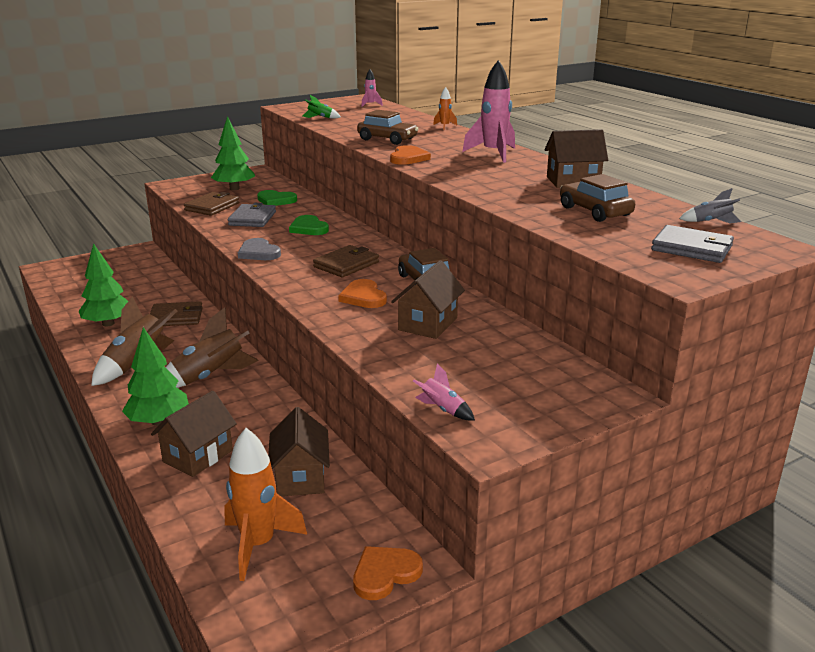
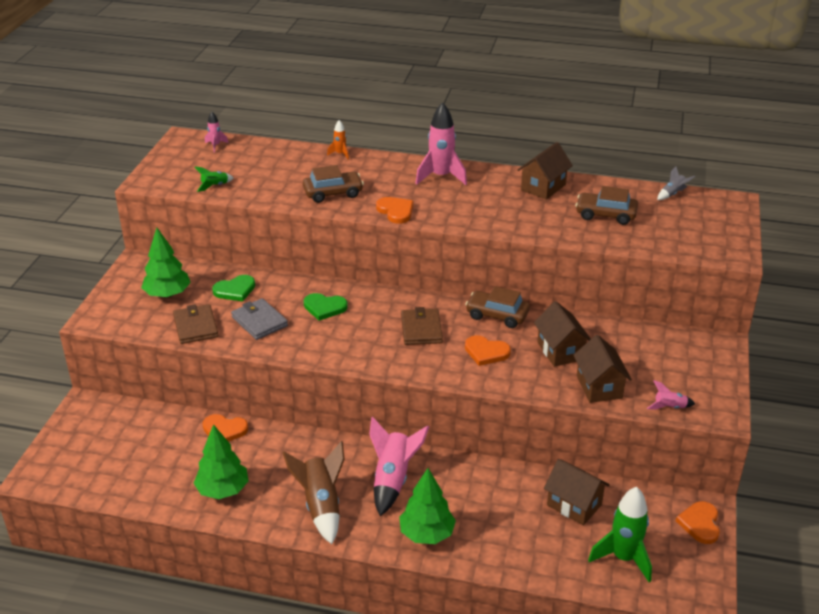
camera: 45 degrees left, 10 degrees up
brown wallet [150,301,203,326] -> none
brown house [151,391,237,477] -> brown house moved to [573,335,632,403]
brown rocket [166,307,259,388] -> pink rocket [369,417,429,516]
orange rocket [224,428,307,581] -> green rocket [588,487,652,582]
grey heart [238,238,281,260] -> none
grey wallet [651,225,734,263] -> none
none -> orange heart [203,414,248,442]

